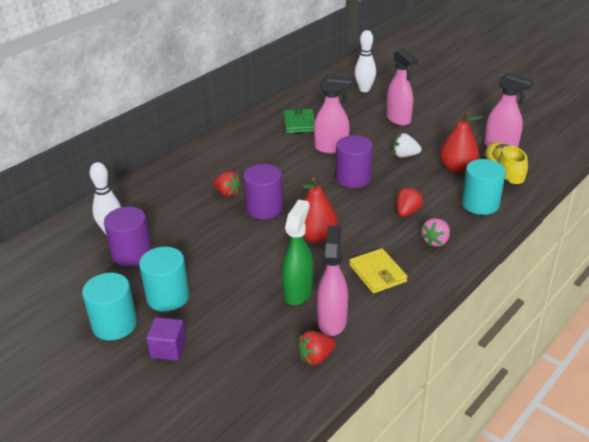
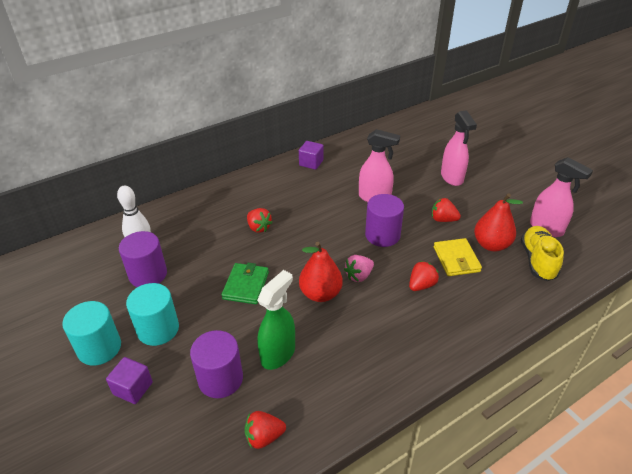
camera: 15 degrees right, 5 degrees up
purple cylinder [243,164,283,219] -> purple cylinder moved to [190,330,243,398]
green wallet [284,108,315,133] -> green wallet moved to [221,263,269,304]
pink spray bottle [317,225,348,336] -> none
yellow wallet [349,248,408,293] -> yellow wallet moved to [434,238,482,276]
white bowling pin [355,30,376,92] -> none
white strawberry [393,133,422,158] -> red strawberry [432,198,461,222]
pink strawberry [421,218,450,247] -> pink strawberry moved to [344,255,374,282]
turquoise cylinder [462,159,506,215] -> none
none -> purple cube [299,141,324,170]

